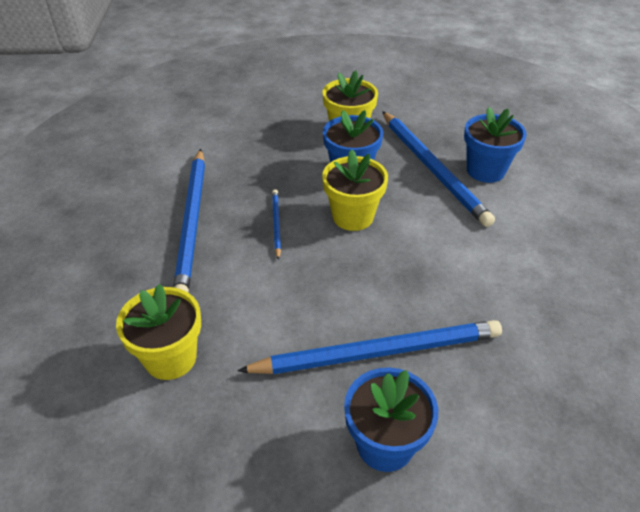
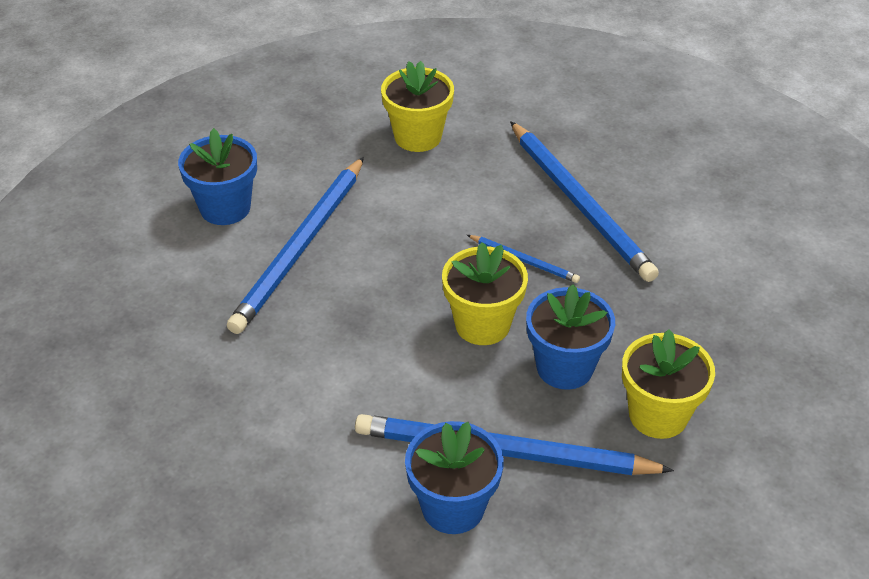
camera: 125 degrees right, 0 degrees up
blue pencil [173,149,205,292] -> blue pencil turned 150 degrees counterclockwise [510,121,659,282]

